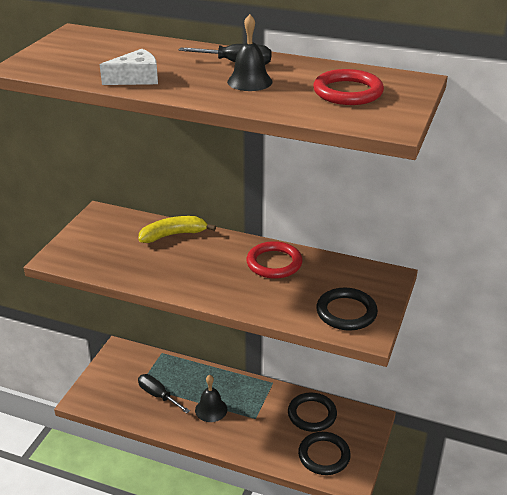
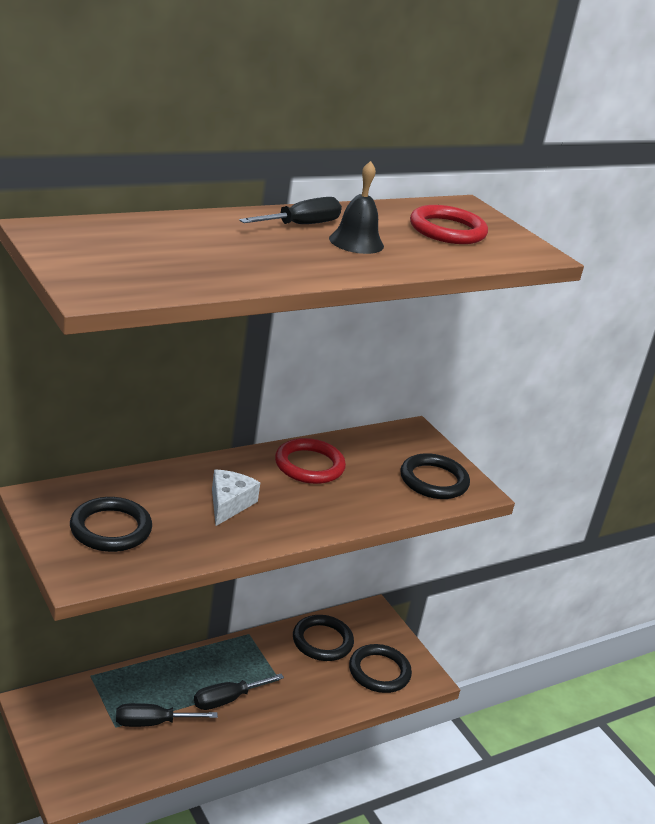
camera: 55 degrees left, 5 degrees down
white cheese [100,49,158,85] -> white cheese moved to [212,469,260,526]
yellow banana [139,216,216,243] -> none
black bell [195,375,227,422] -> black screwdriver [194,674,284,710]
none -> black ring [70,497,152,552]

